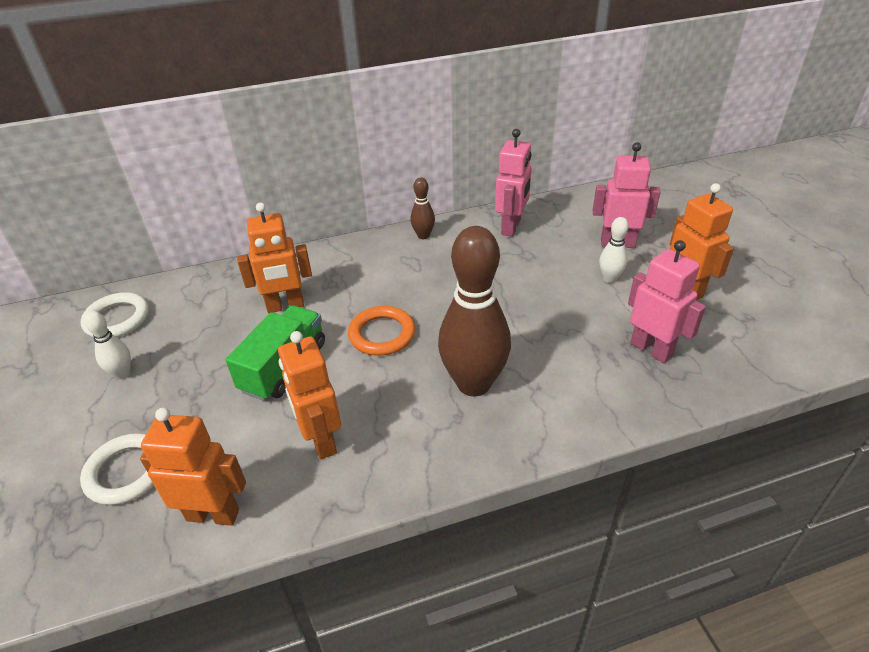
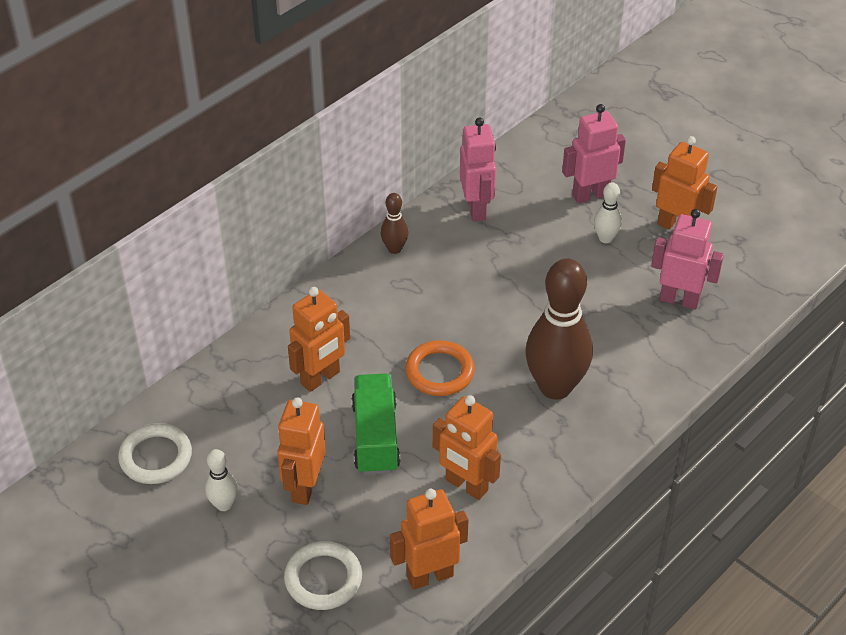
camera: 30 degrees left, 5 degrees up
none -> orange robot [277,398,326,505]

